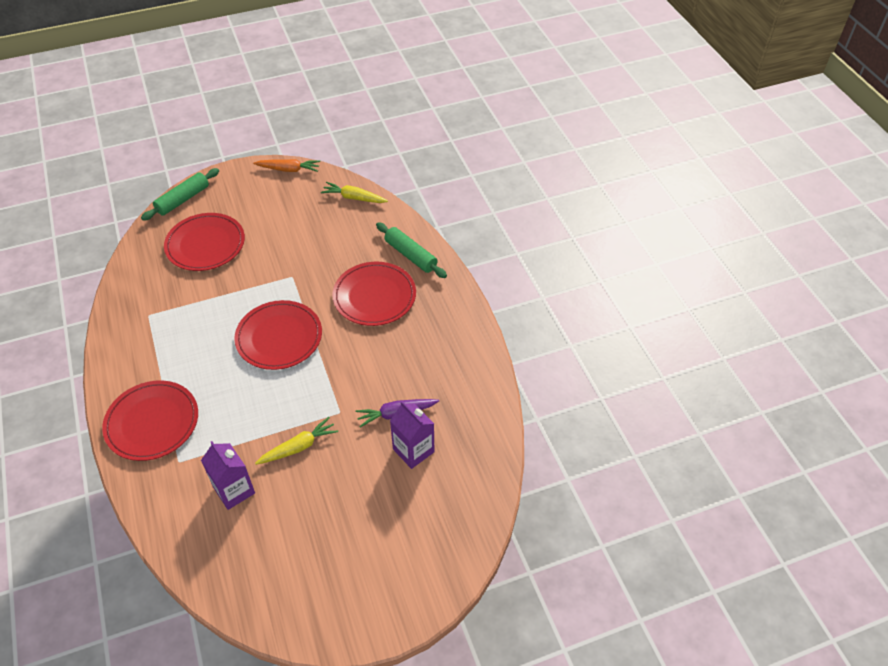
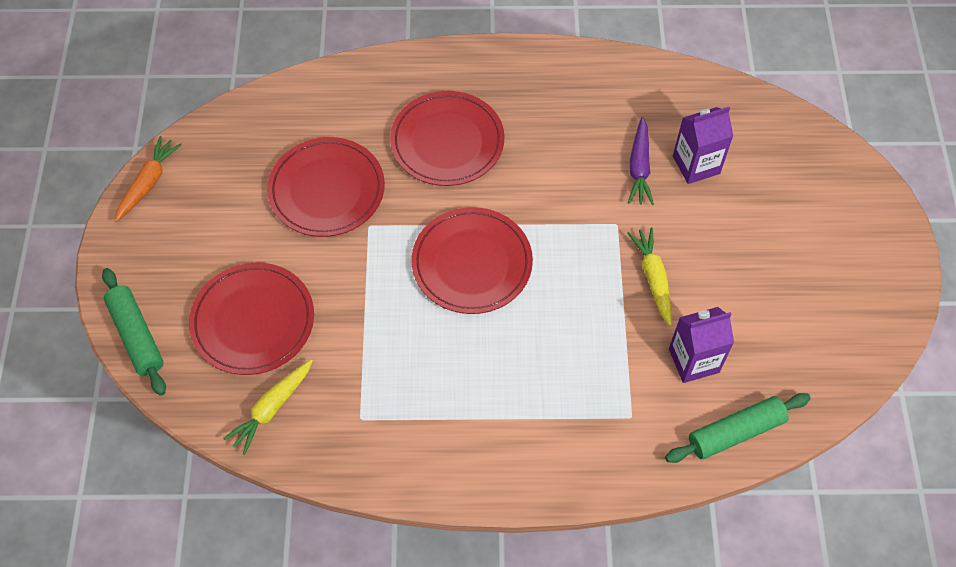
camera: 70 degrees left, 10 degrees up
red plate [102,380,198,461] -> red plate moved to [267,137,385,237]
yellow carrot [321,182,388,203] -> yellow carrot moved to [223,359,313,455]
green rolling pin [376,222,447,278] -> green rolling pin moved to [665,393,811,463]

